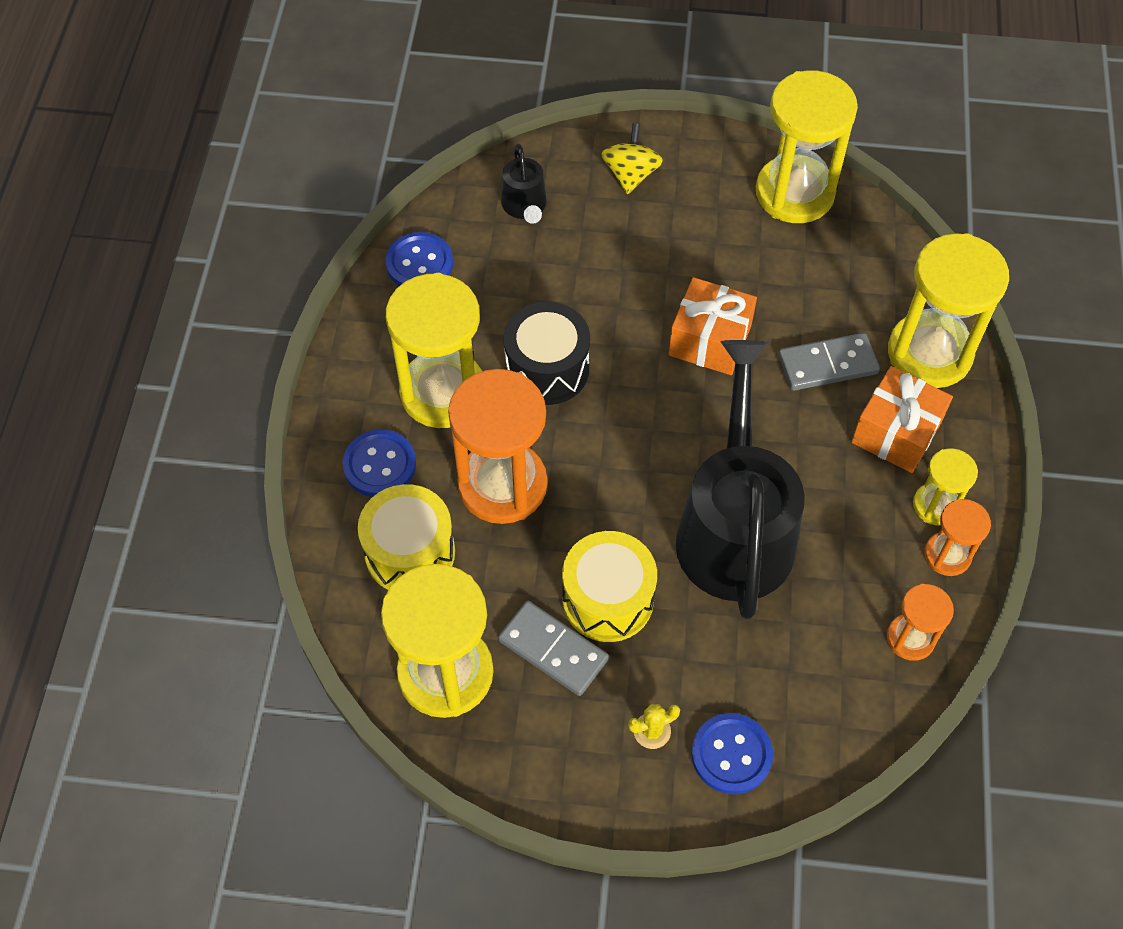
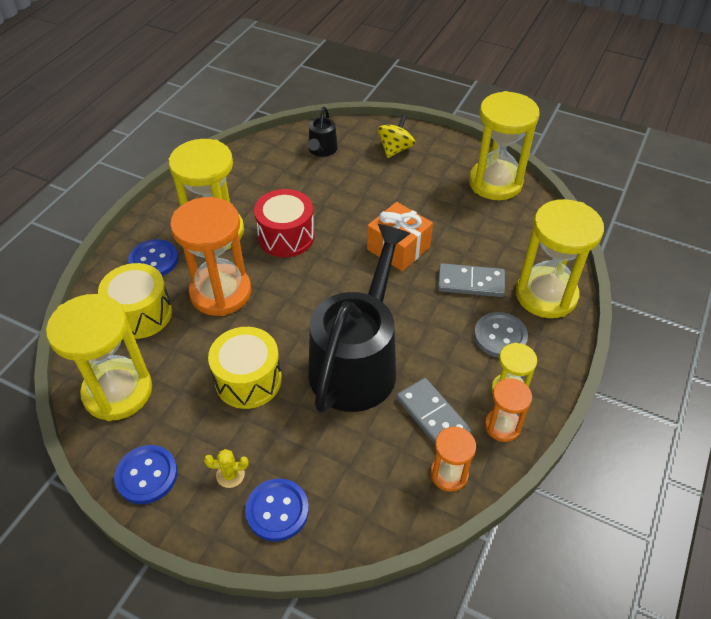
camera: 20 degrees right, 10 degrees down
blue button [386,232,453,286] -> blue button moved to [114,445,178,504]
grey domino [498,601,609,696] -> grey domino moved to [397,378,472,444]
black drum [504,302,590,405] -> red drum [254,189,315,257]
orange gift [851,366,953,473] -> grey button [474,312,528,358]

